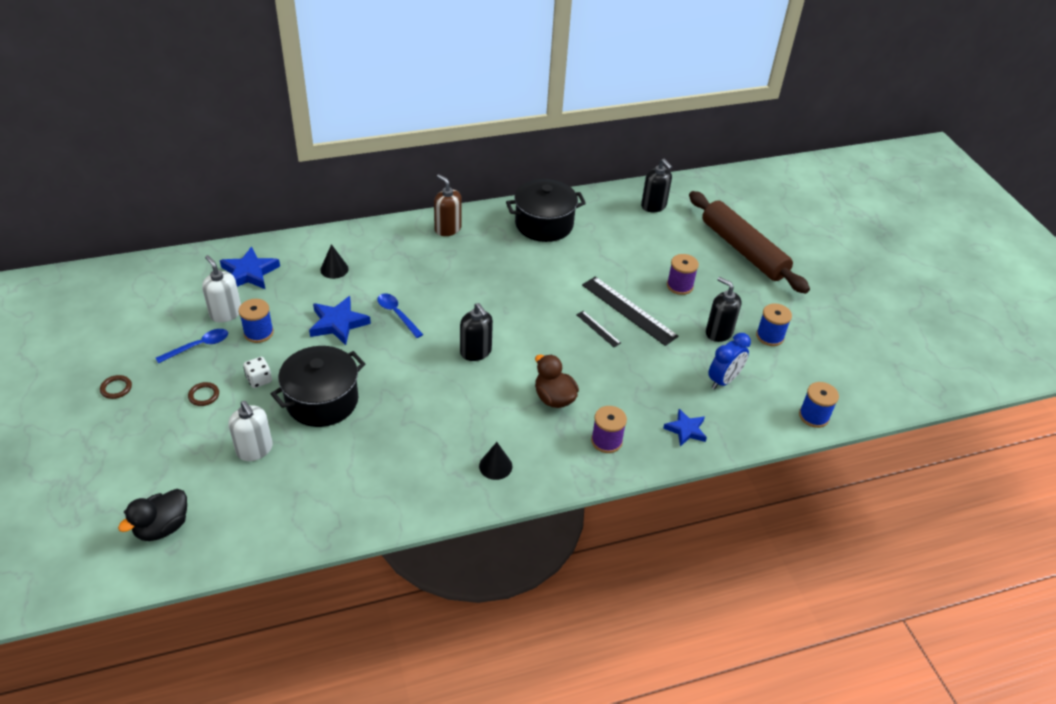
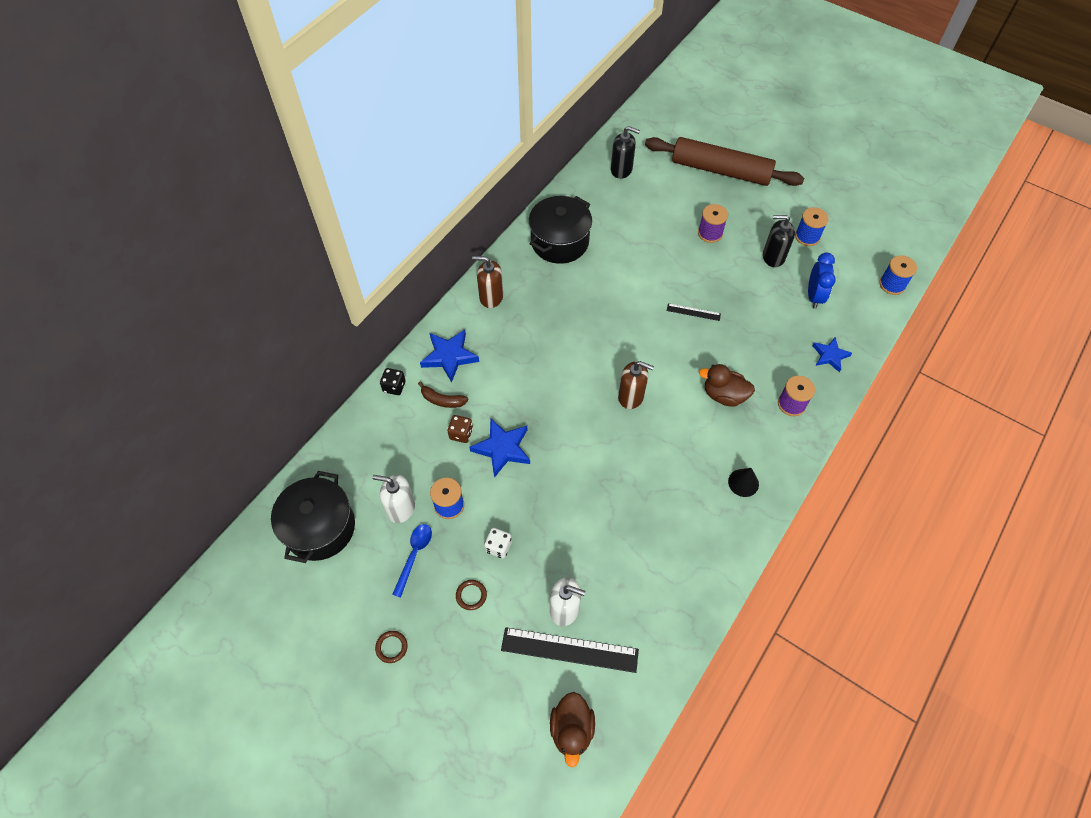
camera: 35 degrees left, 15 degrees up
black duck [118,489,187,541] -> brown duck [550,692,595,767]
blue star [220,246,280,289] -> blue star moved to [420,330,479,383]
black pot [271,346,366,427] -> black pot moved to [271,471,355,563]
black cone [320,244,349,279] -> brown banana [418,381,468,408]
blue spoon [377,293,423,338] -> none
black soap dispenser [460,303,493,361] -> brown soap dispenser [618,361,654,409]
black ruler [582,276,679,346] -> black ruler moved to [501,627,639,673]
none -> black dice [380,368,406,395]
none -> brown dice [447,415,473,443]

